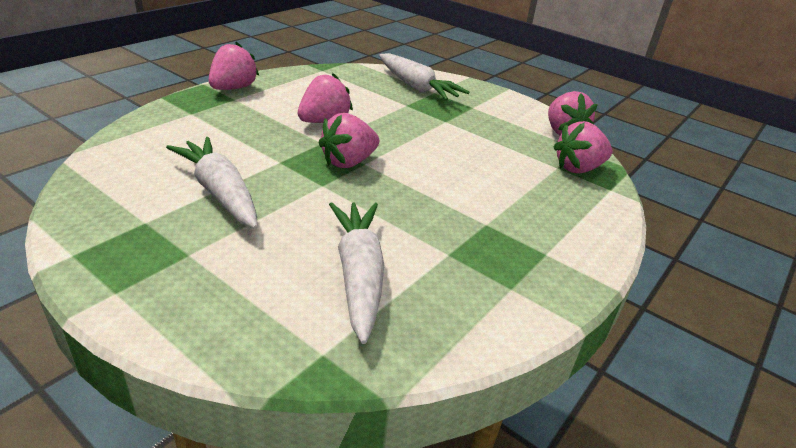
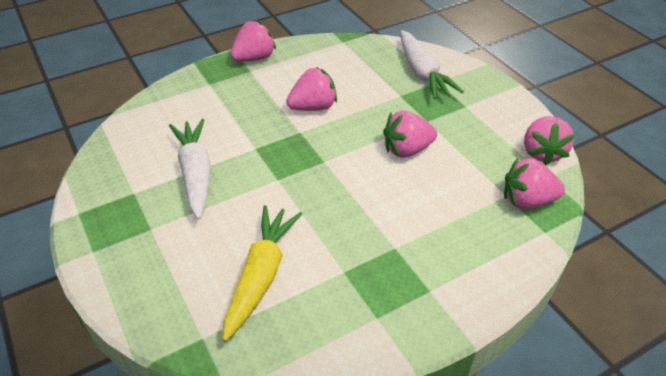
camera: 25 degrees right, 10 degrees up
pink strawberry [318,113,379,168] -> pink strawberry moved to [383,110,437,158]
white carrot [329,202,384,344] -> yellow carrot [223,205,302,342]

